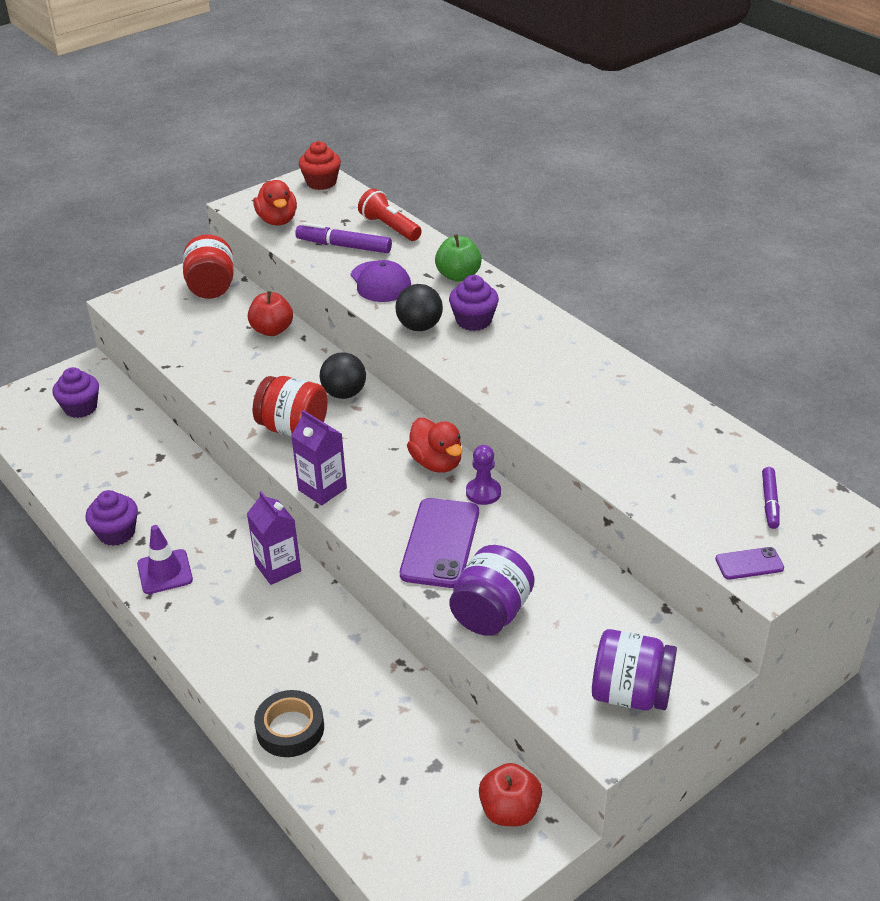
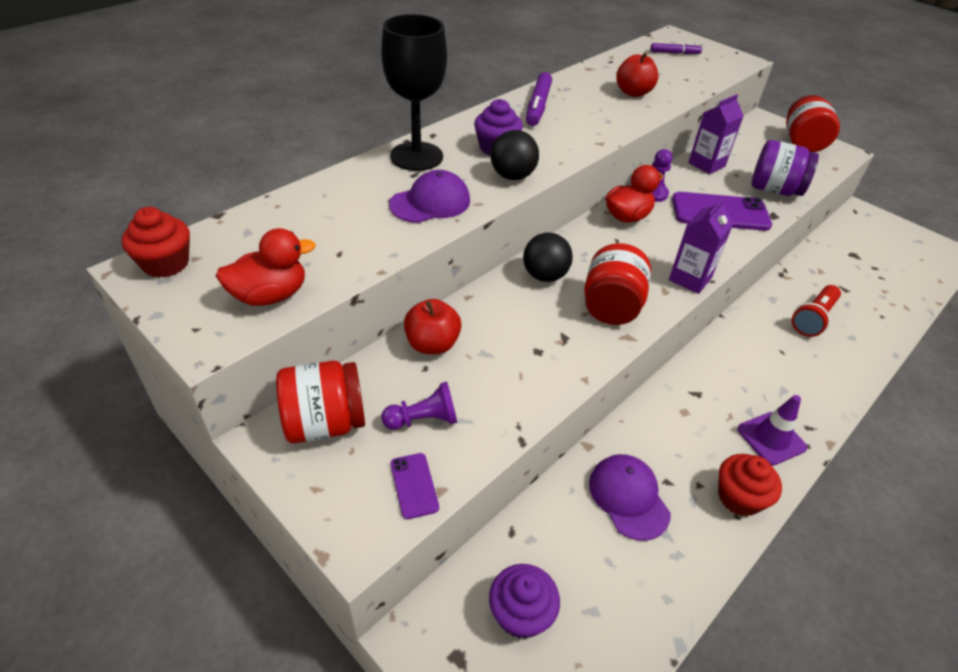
camera: 100 degrees left, 5 degrees up
purple cupcake [86,490,138,546] -> red cupcake [718,454,782,516]
purple carton [247,491,301,585] -> purple carton moved to [688,94,744,174]
black tape [254,690,324,757] -> none
purple marker [295,222,392,253] -> purple marker moved to [526,72,552,126]
red flashlight [358,188,422,241] -> red flashlight moved to [792,285,841,337]
green apple [435,234,482,282] -> black goblet [381,14,447,171]
red apple [479,763,542,826] -> red apple moved to [616,52,658,97]
purple jar [592,629,677,710] -> red jar [786,95,840,152]
purple phone [715,547,784,580] -> purple phone moved to [391,453,439,519]
none -> purple pawn [381,382,457,430]
none -> purple cap [589,454,671,541]

